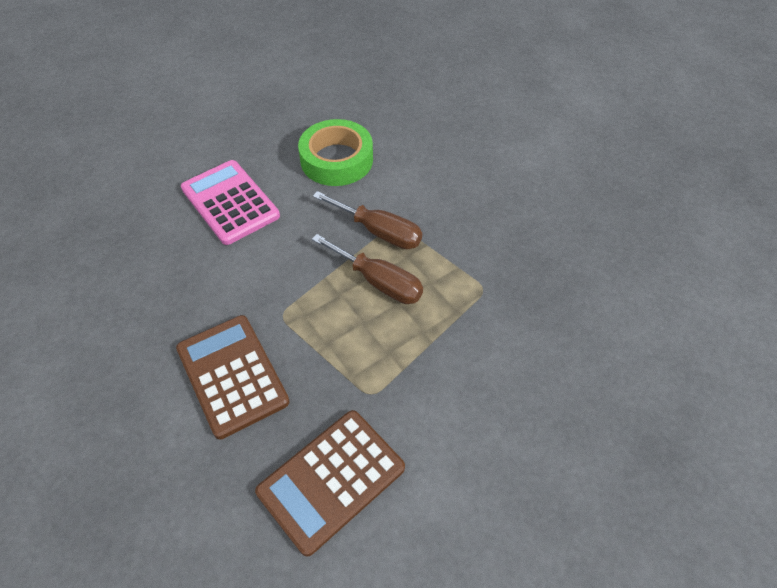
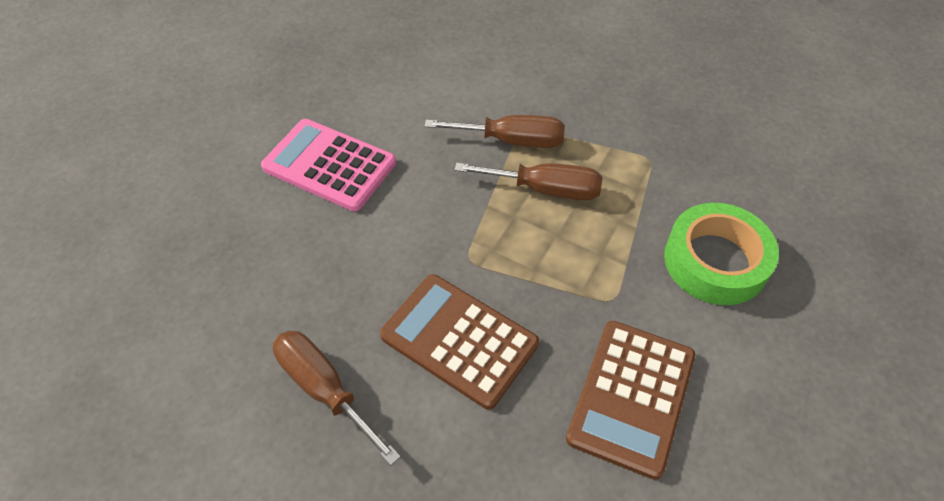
camera: 25 degrees left, 0 degrees up
green tape [298,119,373,186] -> green tape moved to [664,203,779,305]
none -> brown screwdriver [273,331,401,465]

